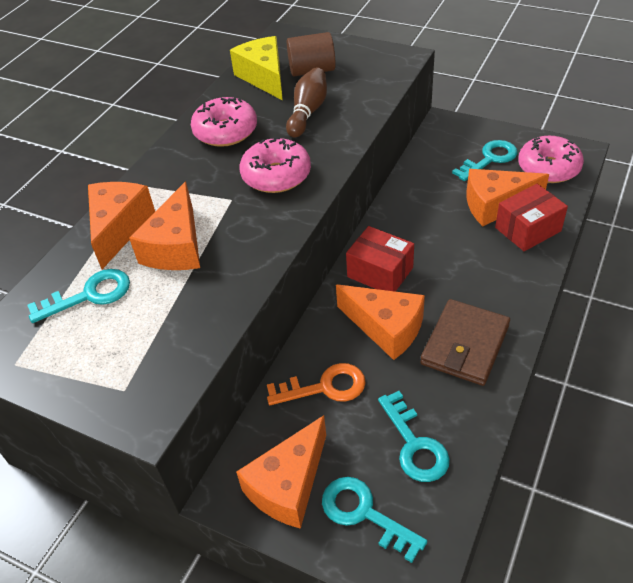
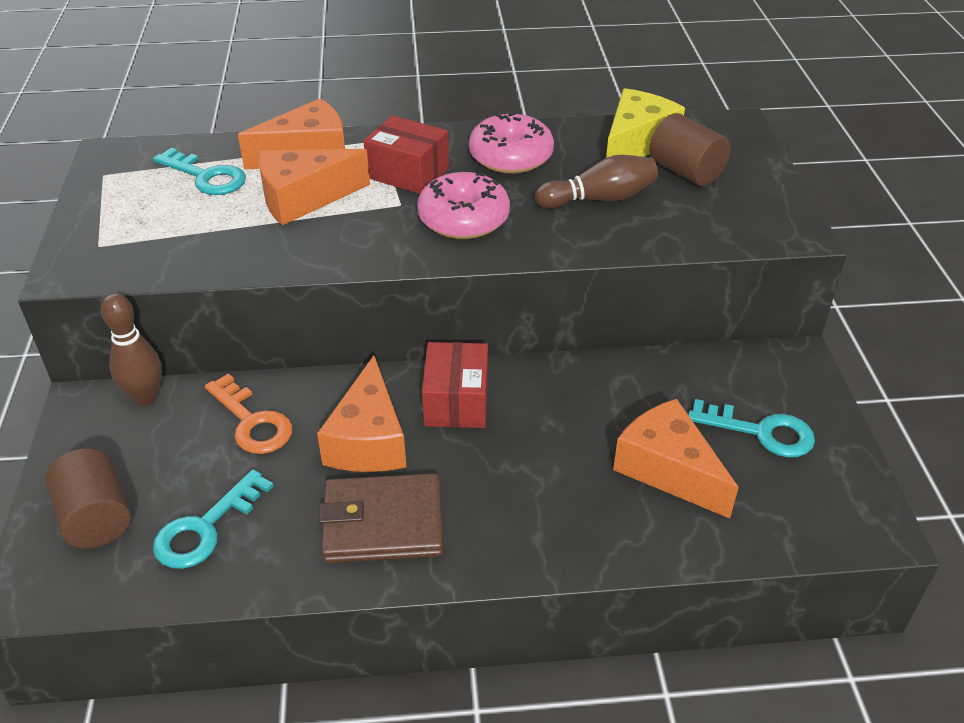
camera: 55 degrees right, 5 degrees down
orange cheese [236,415,326,529] -> none
turquoise key [322,477,427,563] -> brown cylinder [45,449,131,549]
red box [495,184,568,251] -> red box moved to [363,115,449,194]
pink donut [518,136,584,183] -> none
none -> brown bowling pin [101,293,162,406]

